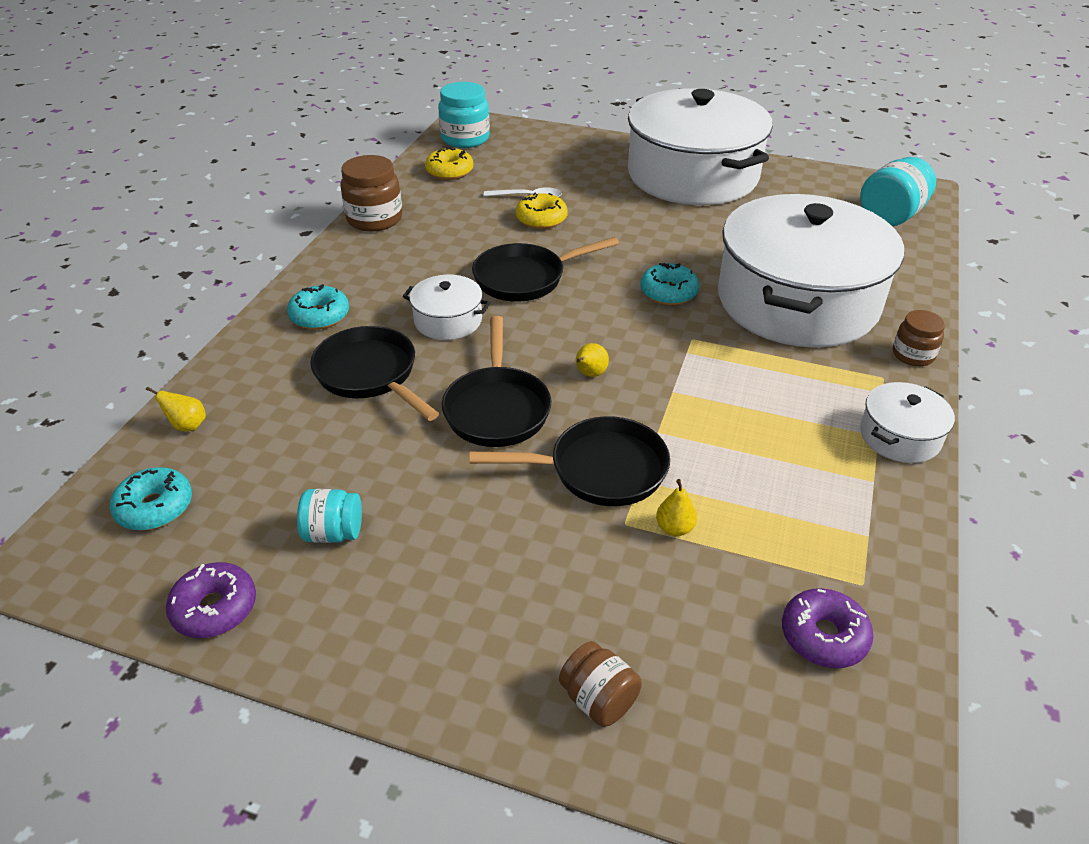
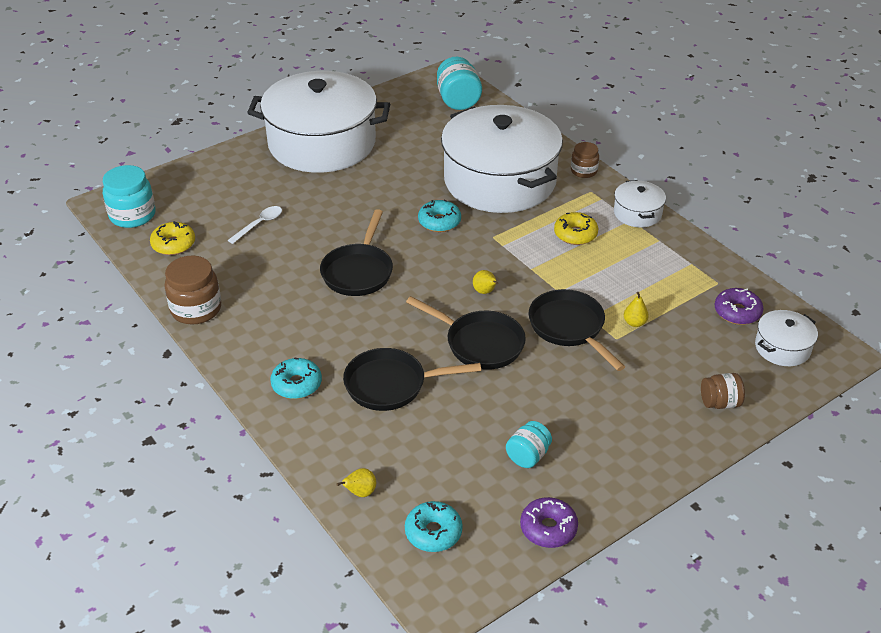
camera: 55 degrees left, 0 degrees up
white pot [402,275,491,340] -> white pot moved to [755,310,818,366]
black pan [470,416,670,506] -> black pan turned 60 degrees counterclockwise [529,289,625,371]
yellow donut [516,193,568,229] -> yellow donut moved to [554,212,598,245]

